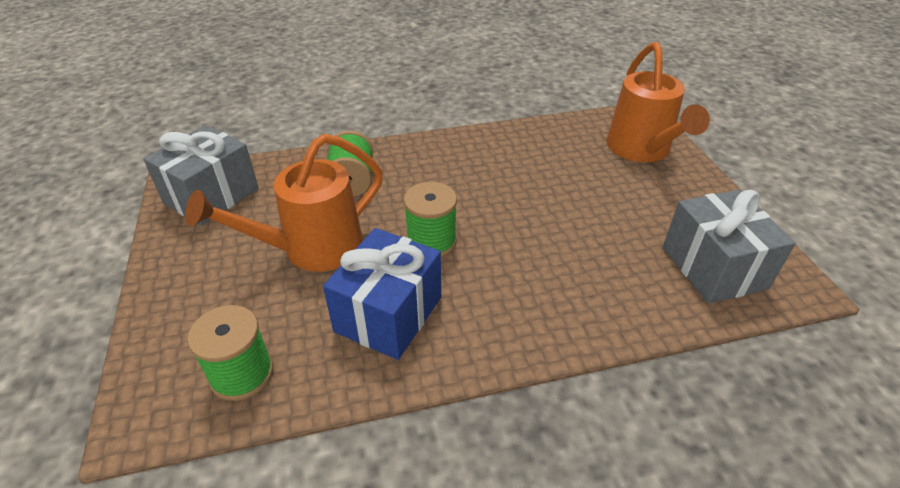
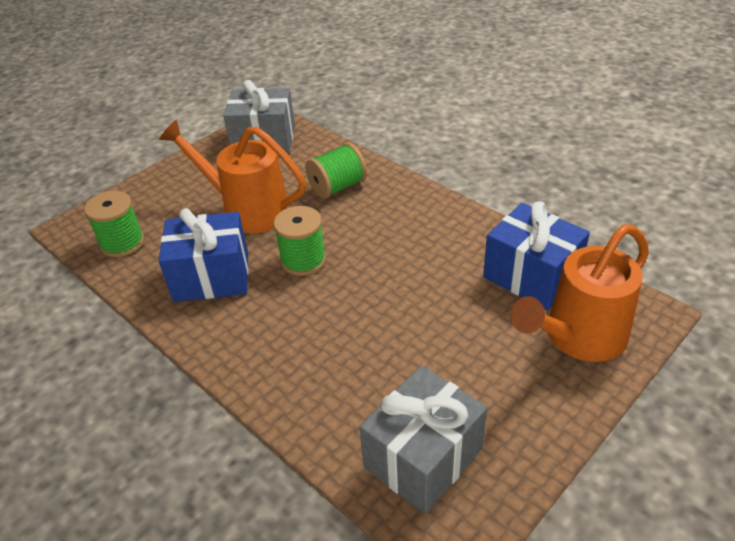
camera: 60 degrees right, 0 degrees up
none -> blue gift [483,201,590,310]

